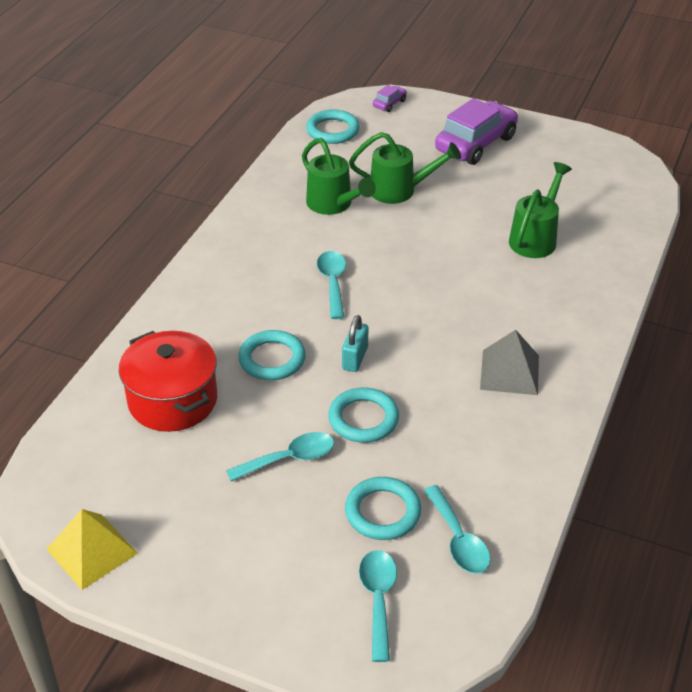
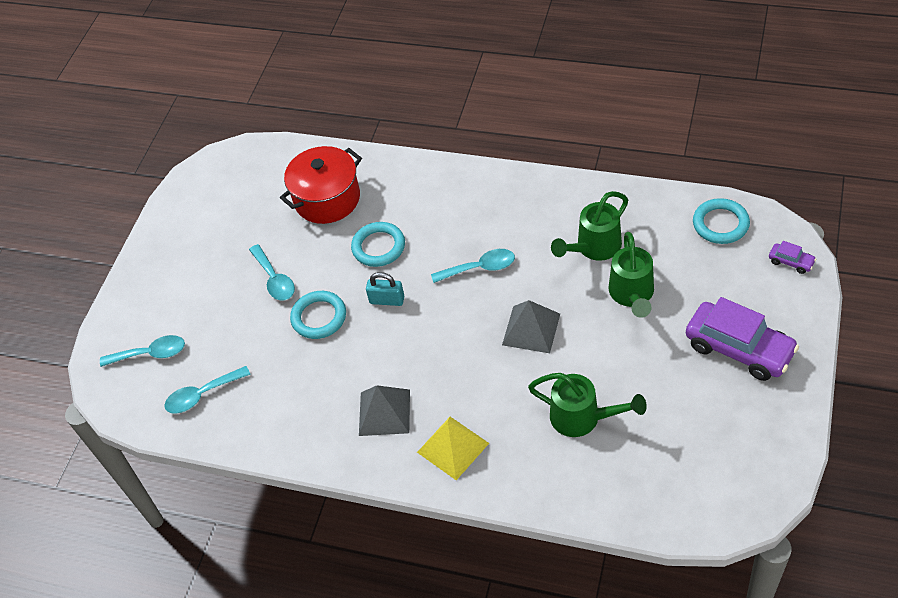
camera: 90 degrees right, 10 degrees up
yellow pyramid [47,509,138,590] -> yellow pyramid moved to [417,417,489,480]
turquoise ring [345,477,421,540] -> none
none -> grey pyramid [502,300,560,353]

